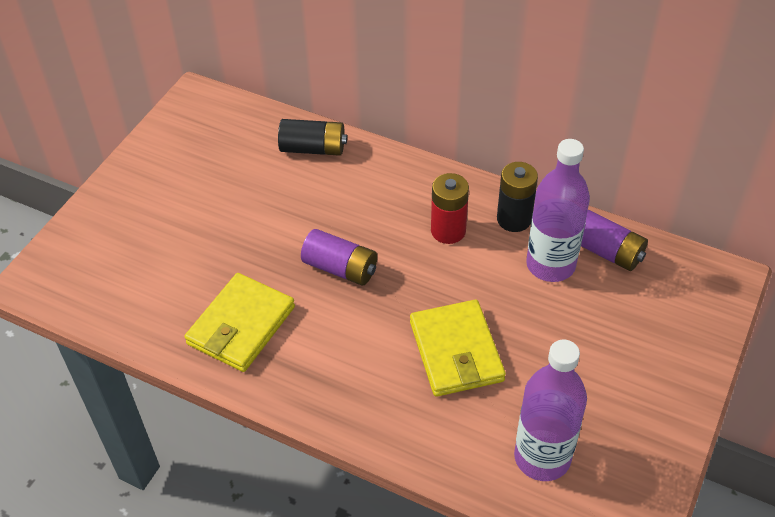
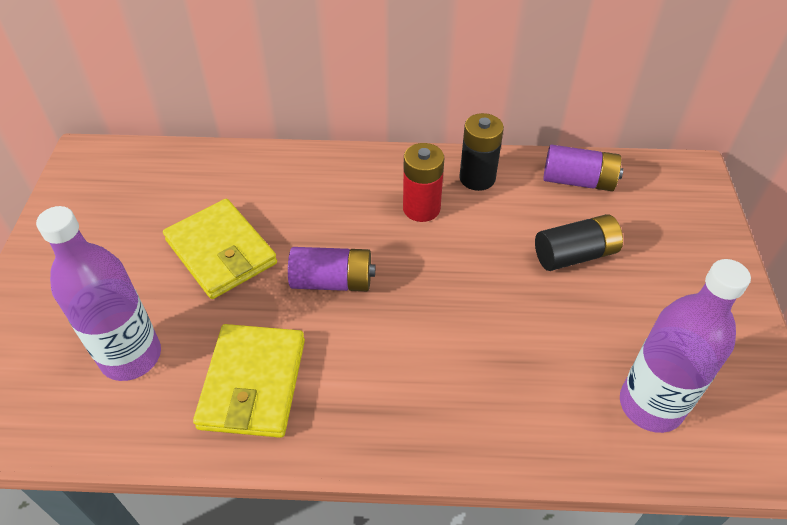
camera: 25 degrees left, 0 degrees up
black battery [278,119,347,156] -> black battery moved to [535,214,623,271]
yellow wallet [410,300,506,397] -> yellow wallet moved to [163,199,277,299]
purple bottle [526,139,590,282] -> purple bottle moved to [36,206,161,381]

